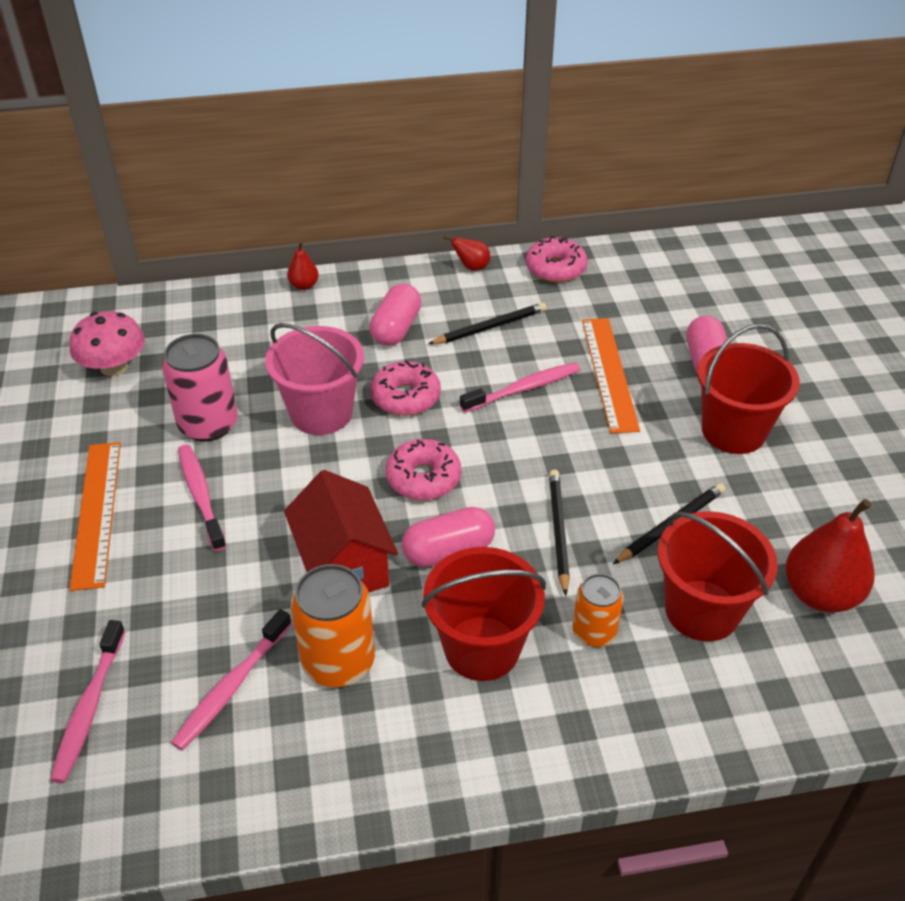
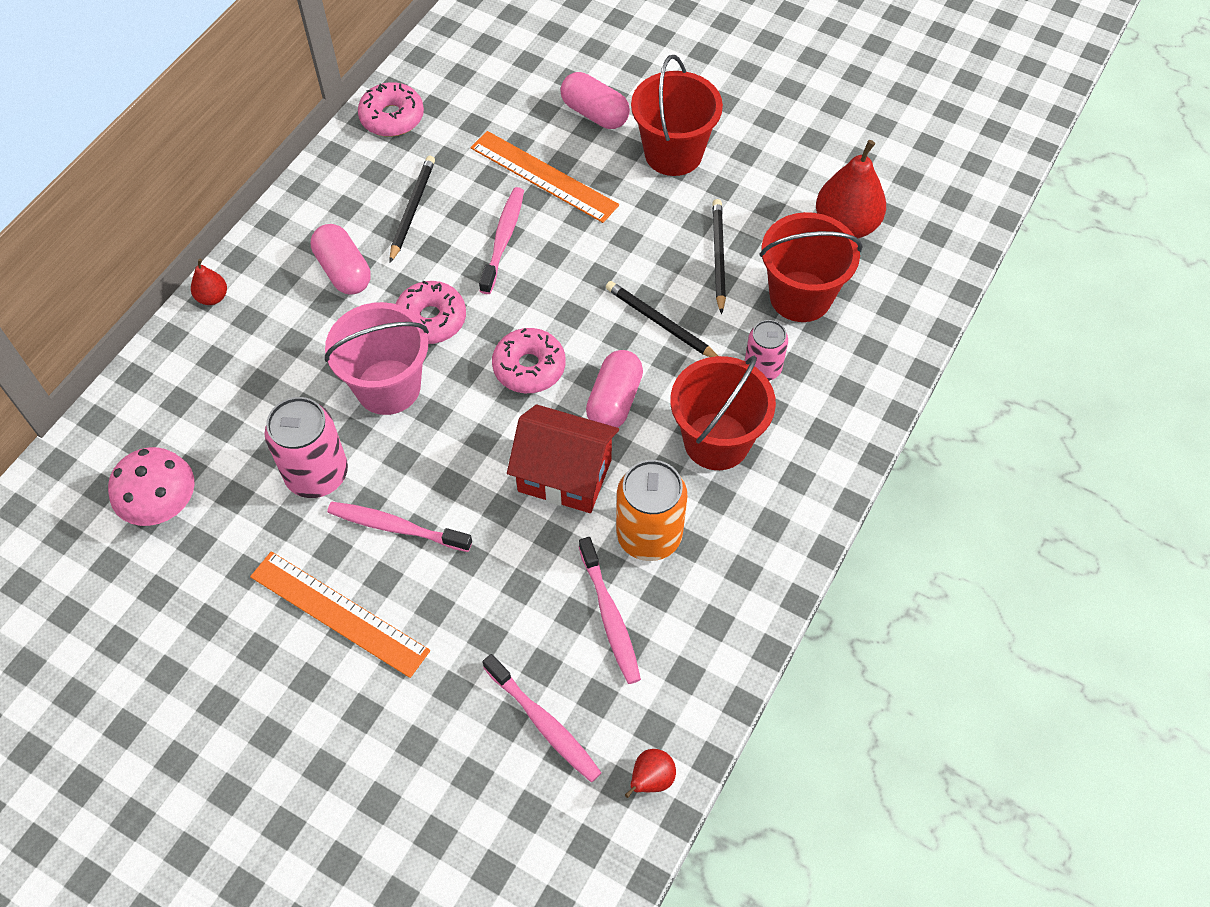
camera: 50 degrees left, 15 degrees up
red pear [444,236,490,271] -> red pear moved to [625,749,676,798]
orange can [572,574,624,647] -> pink can [745,320,788,381]

